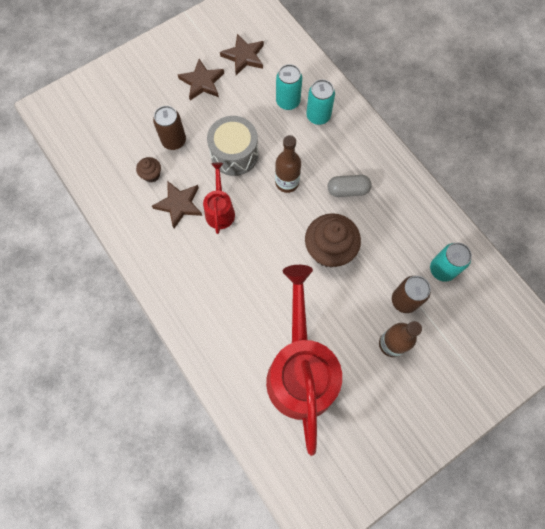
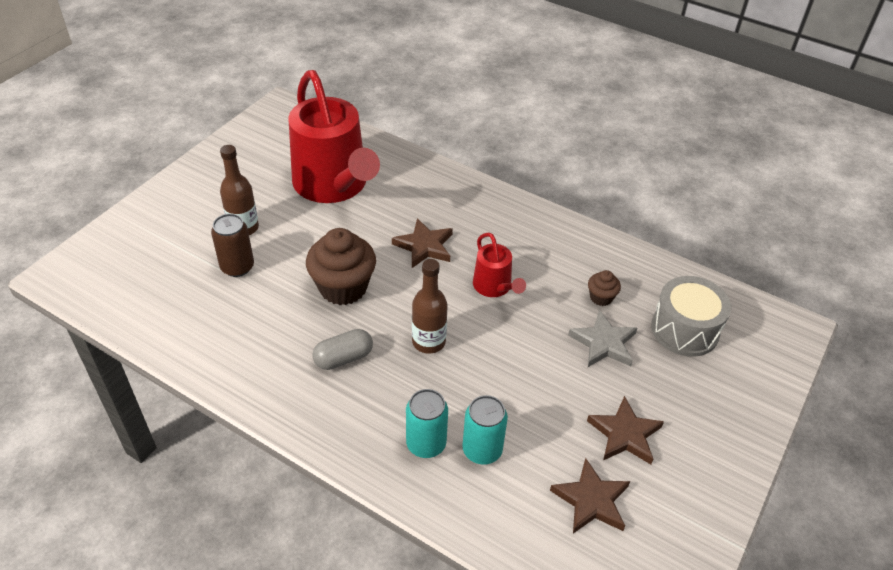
camera: 155 degrees right, 25 degrees down
brown star [152,181,202,228] -> brown star moved to [392,218,453,268]
brown can [153,106,186,150] -> grey star [568,310,637,367]
grey drum [207,116,258,176] -> grey drum moved to [651,276,731,357]
turquoise can [430,243,472,282] -> none

